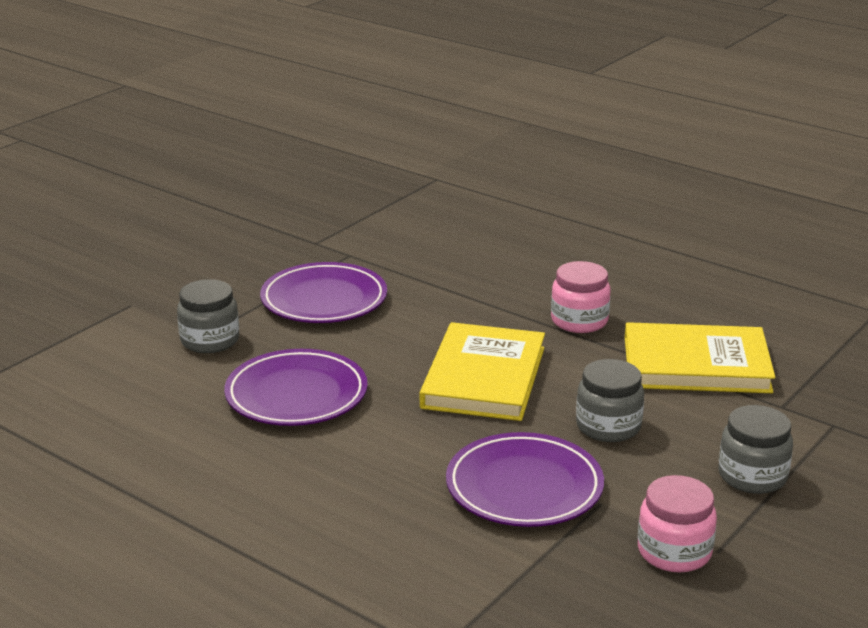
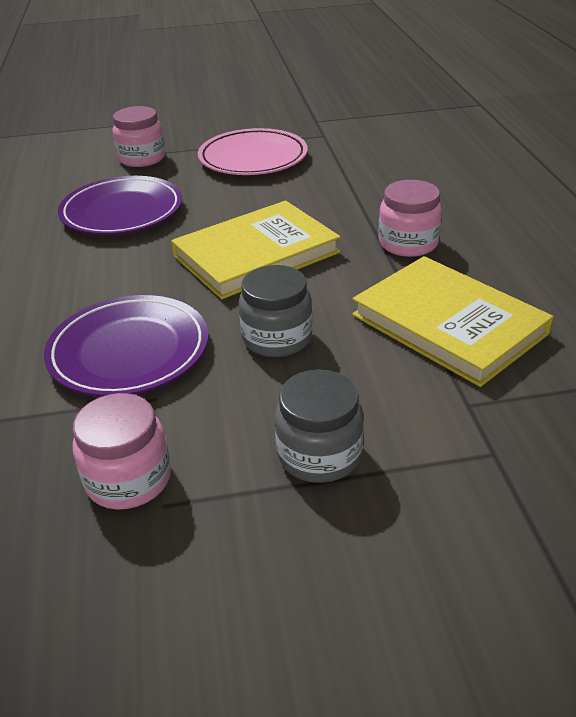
camera: 45 degrees right, 10 degrees up
grey jar [177,279,239,353] -> pink jar [112,106,165,167]
purple plate [260,262,387,323] -> pink plate [198,128,308,175]

